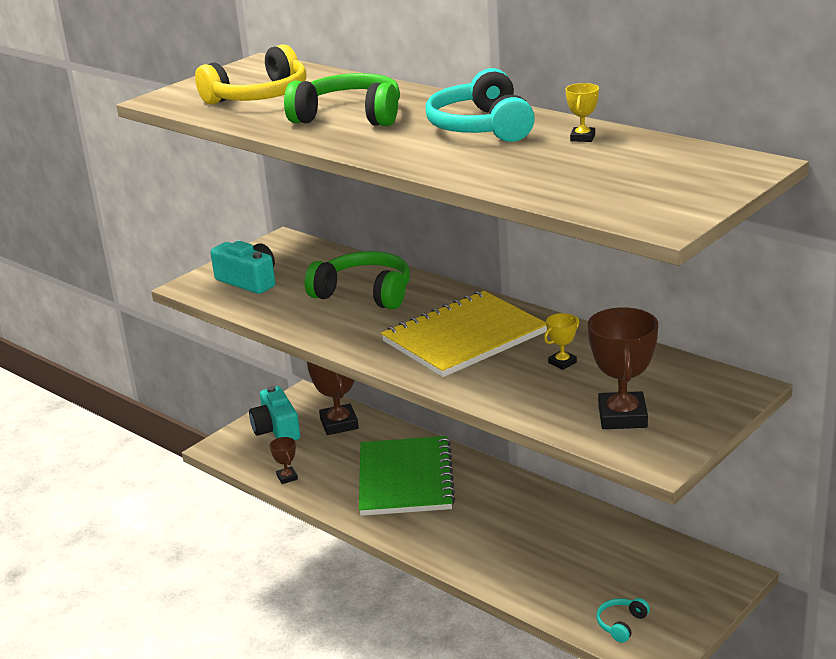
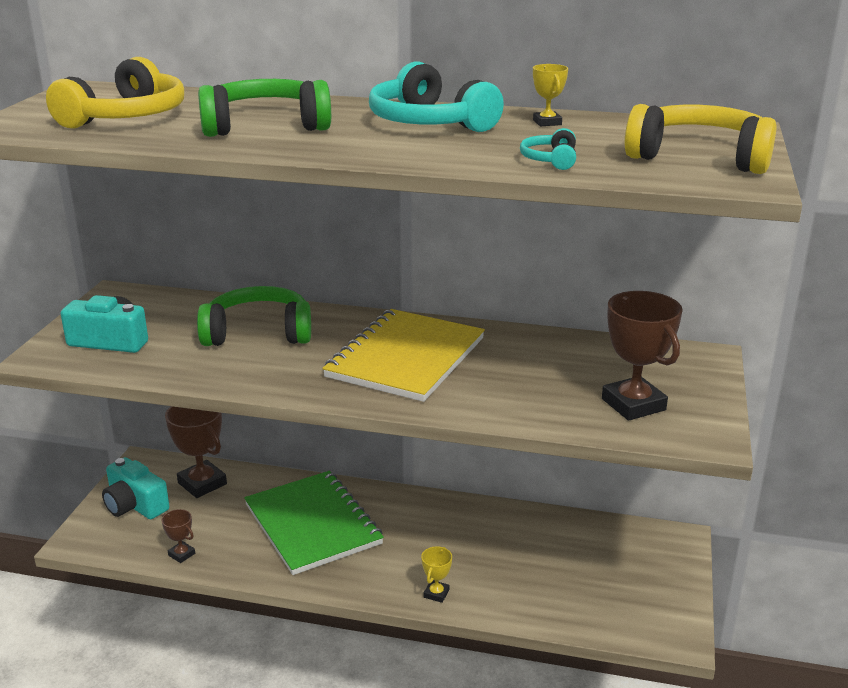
camera: 30 degrees left, 0 degrees up
yellow trophy [544,313,579,370] -> yellow trophy moved to [421,547,452,603]
turquoise headphones [596,598,650,643] -> turquoise headphones moved to [520,128,576,170]
none -> yellow headphones [625,104,777,174]

